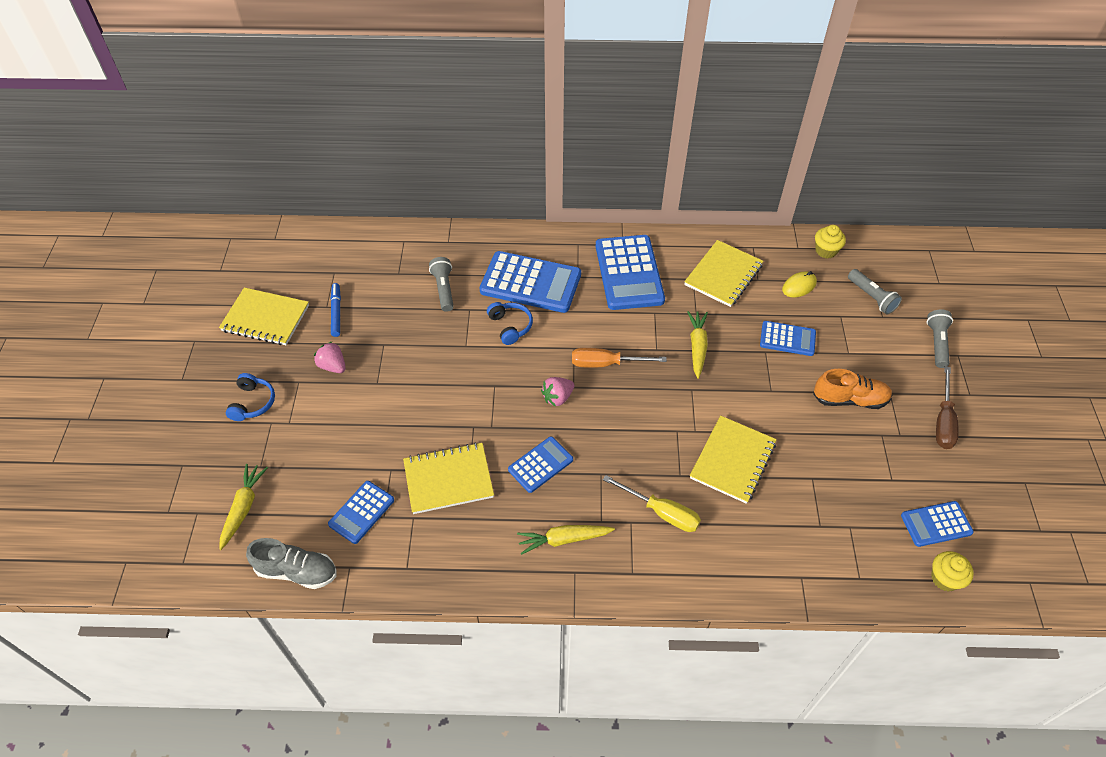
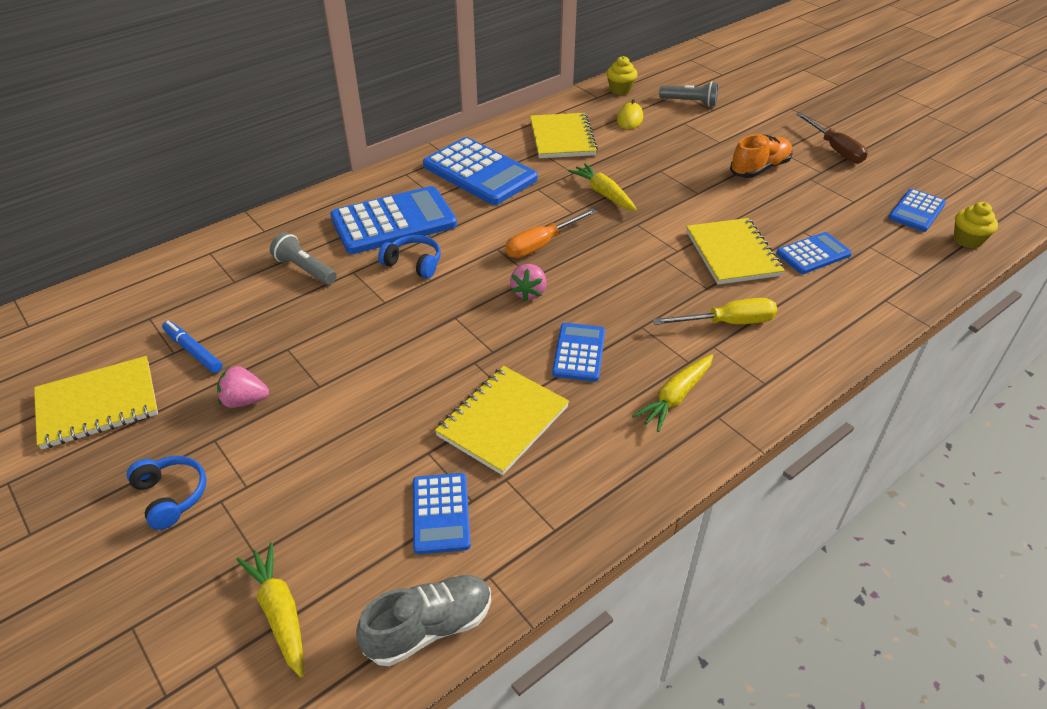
camera: 40 degrees left, 10 degrees down
blue calculator [760,321,816,356] -> blue calculator moved to [776,232,852,274]
grey flashlight [927,310,953,368] -> none

